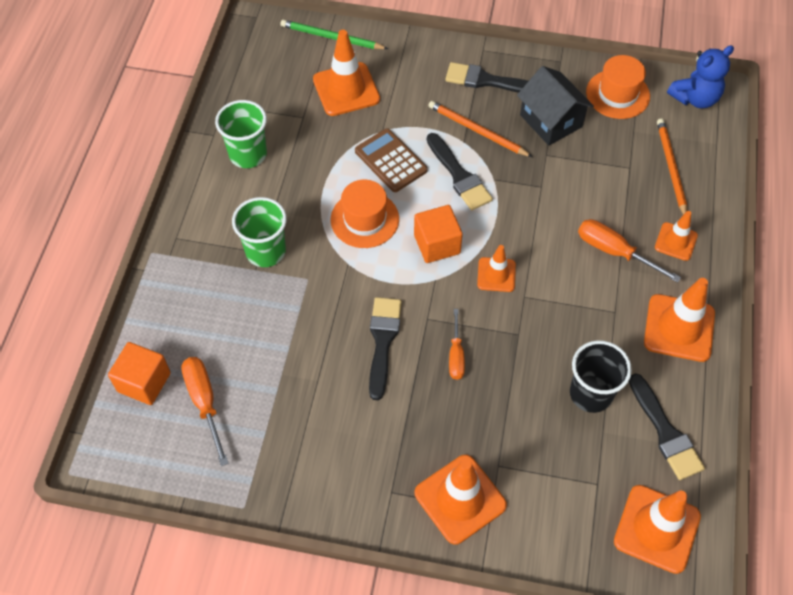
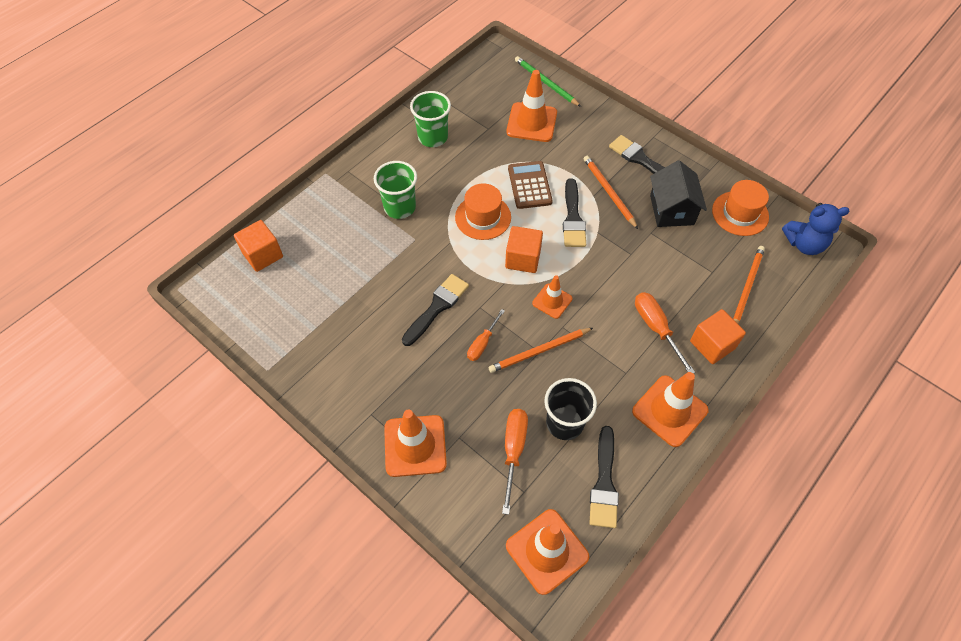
camera: 30 degrees right, 0 degrees up
orange screwdriver [181,357,229,466] -> orange screwdriver moved to [502,409,528,515]
orange traffic cone [655,211,698,261] -> orange cube [690,309,746,364]
none -> orange pencil [489,328,593,373]

